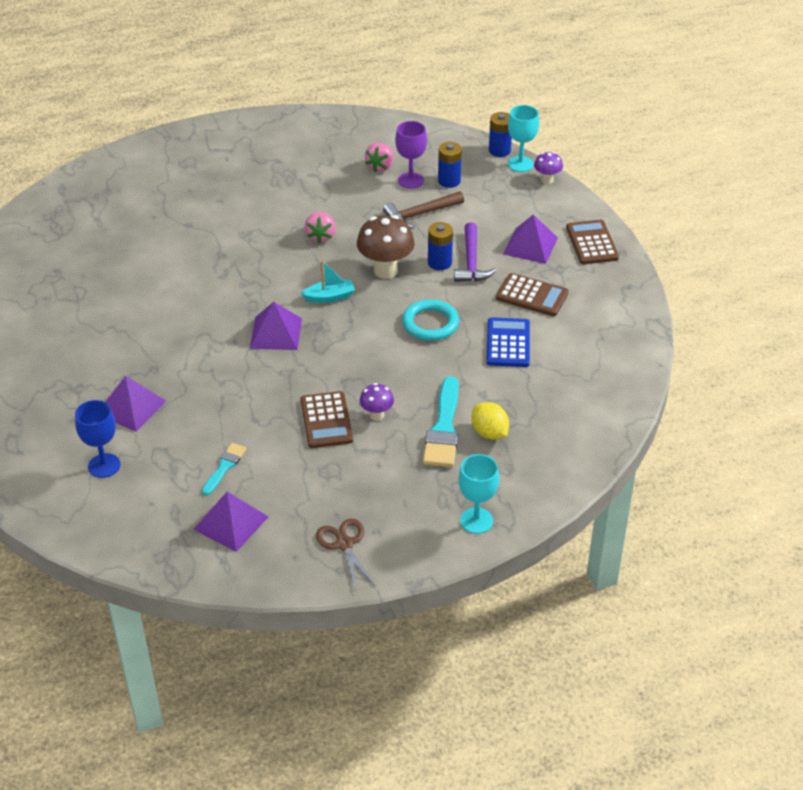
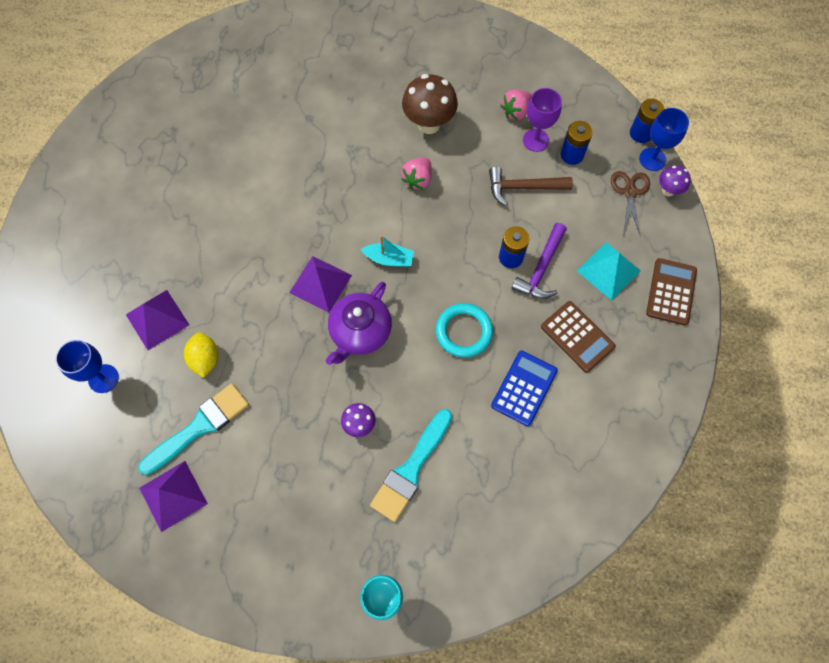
camera: 25 degrees right, 25 degrees up
turquoise brush [202,443,247,496] -> turquoise brush [138,383,249,475], size x1.78
brown calculator [301,391,353,448] -> none
brown scissors [316,518,376,591] -> brown scissors moved to [611,171,650,237]
brown mushroom [357,215,415,279] -> brown mushroom moved to [402,74,458,134]
yellow lemon [471,402,509,439] -> yellow lemon moved to [184,332,219,378]
purple pyramid [503,215,558,264] -> turquoise pyramid [577,242,641,301]
turquoise goblet [508,105,539,172] -> blue goblet [639,108,689,171]
none -> purple teapot [326,281,392,365]

